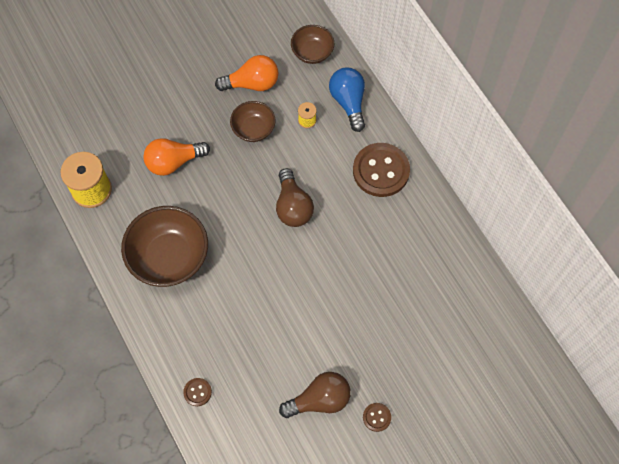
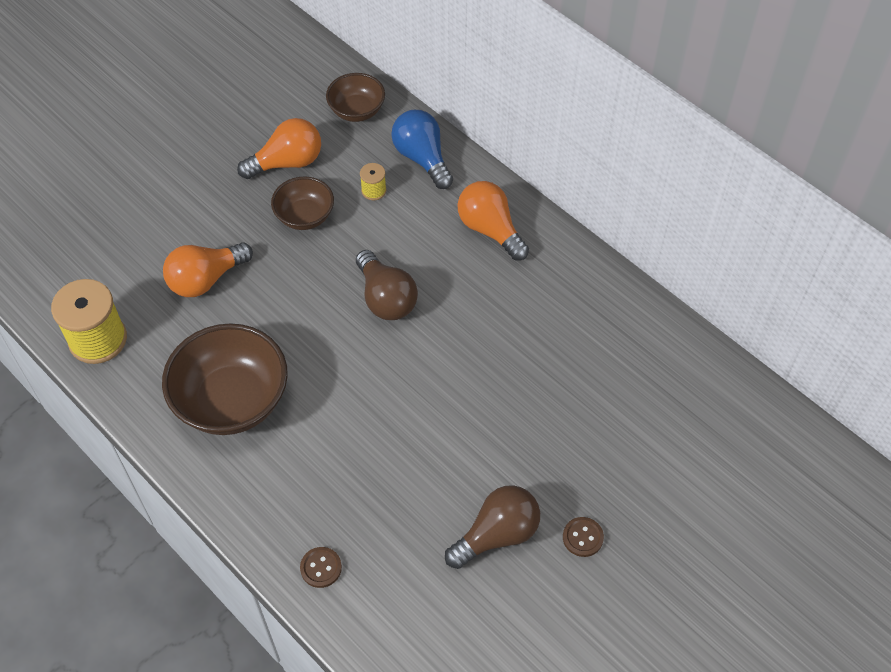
camera: 15 degrees left, 10 degrees down
brown button [353,143,410,197] -> orange light bulb [457,181,529,260]

